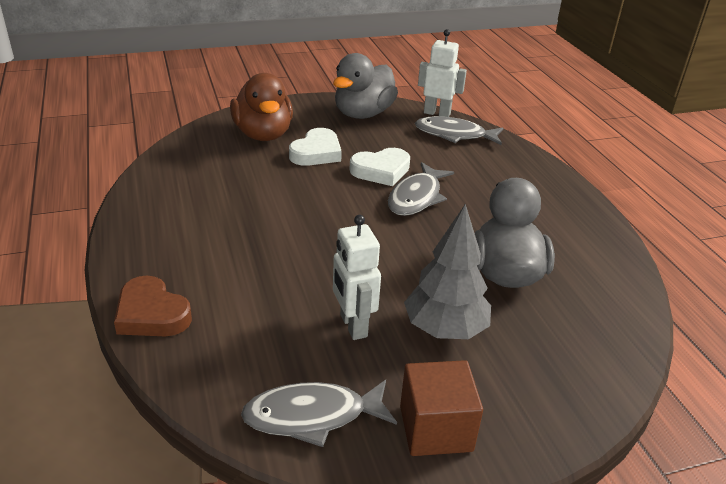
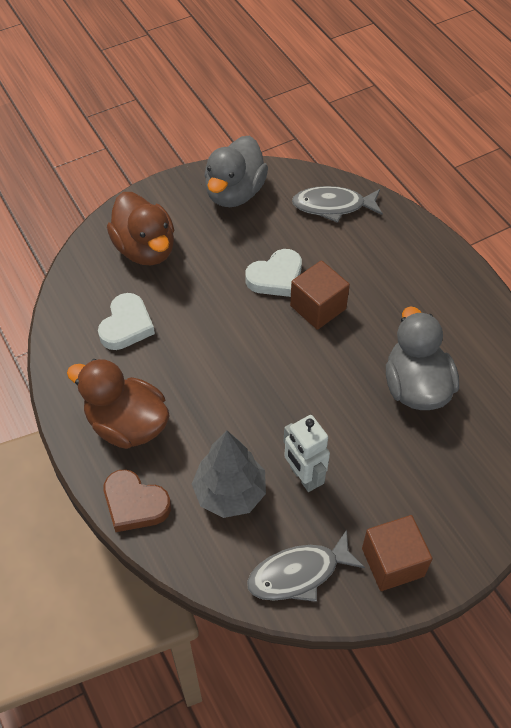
camera: 10 degrees left, 20 degrees up
white heart [289,128,342,166] -> white heart moved to [98,293,155,350]
grey fish [388,162,454,216] -> brown cube [290,260,350,330]
grey tree [404,204,491,339] -> grey tree moved to [192,431,266,518]
white robot [418,29,467,117] -> none
none -> brown duck [67,359,170,449]

